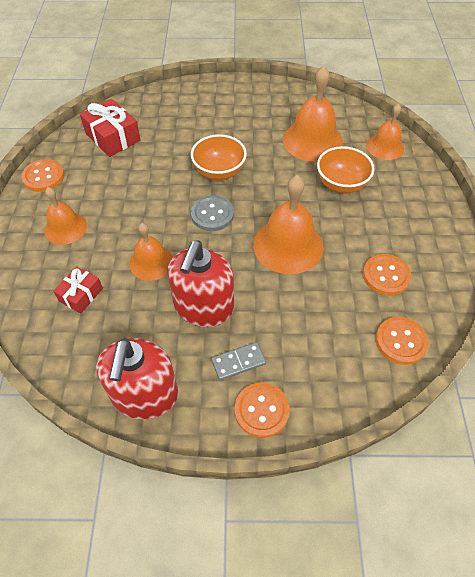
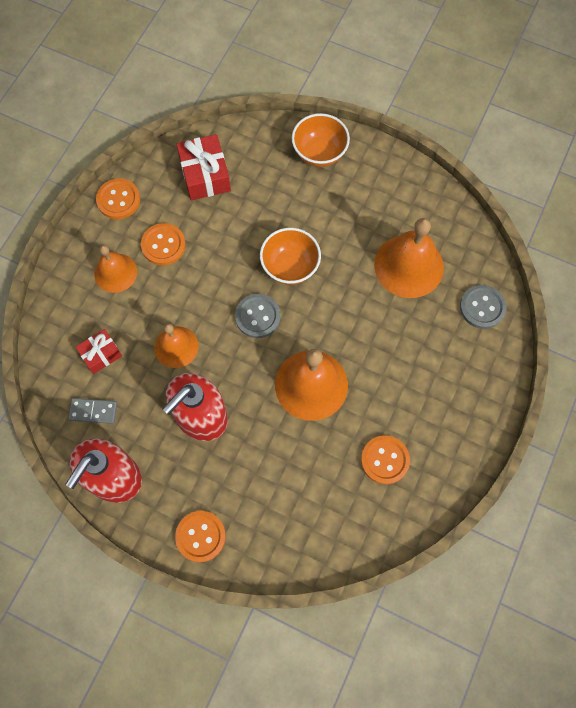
camera: 25 degrees right, 15 degrees up
grey domino [211,342,266,380] -> grey domino moved to [68,398,117,424]
orange bowl [317,146,374,194] -> orange bowl moved to [292,113,350,167]
orange bell [367,104,404,160] -> grey button [460,285,506,329]
orange button [375,317,429,365] -> orange button moved to [141,223,186,265]

